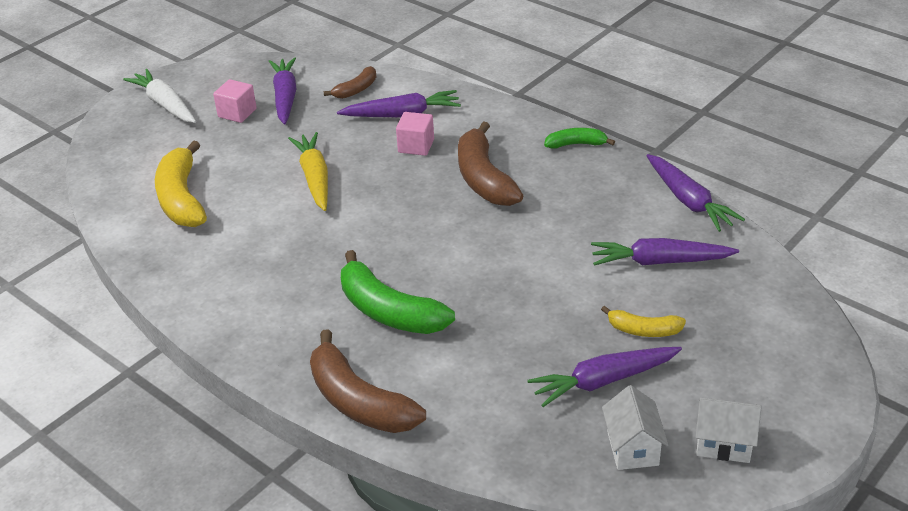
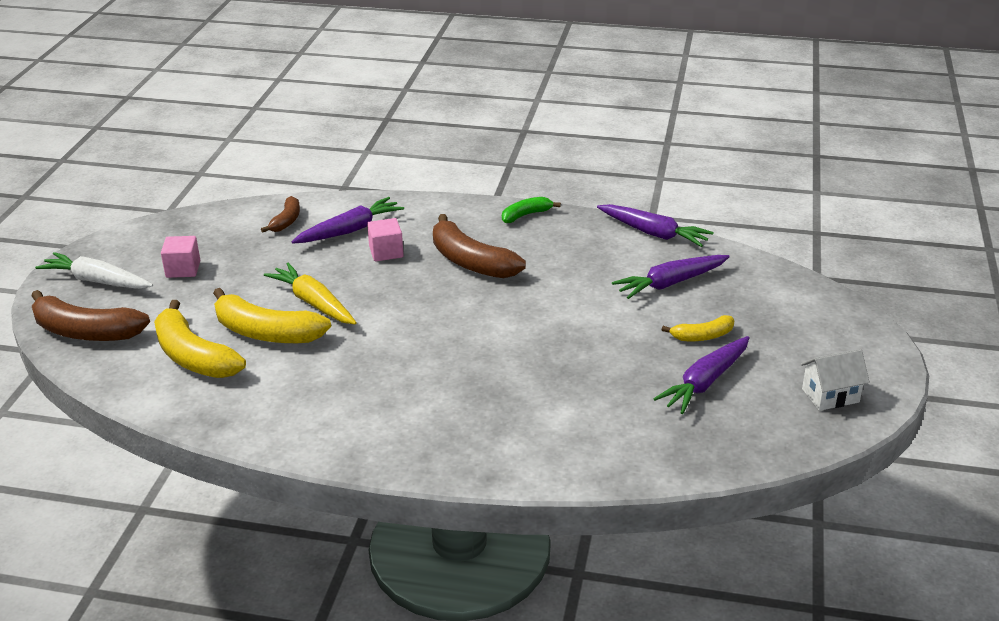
camera: 30 degrees left, 5 degrees down
purple carrot [269,57,296,125] -> none
brown banana [310,329,426,433] -> brown banana moved to [31,290,150,341]
green banana [341,250,455,334] -> none
white house [602,385,669,470] -> none
none -> yellow banana [213,288,331,343]

